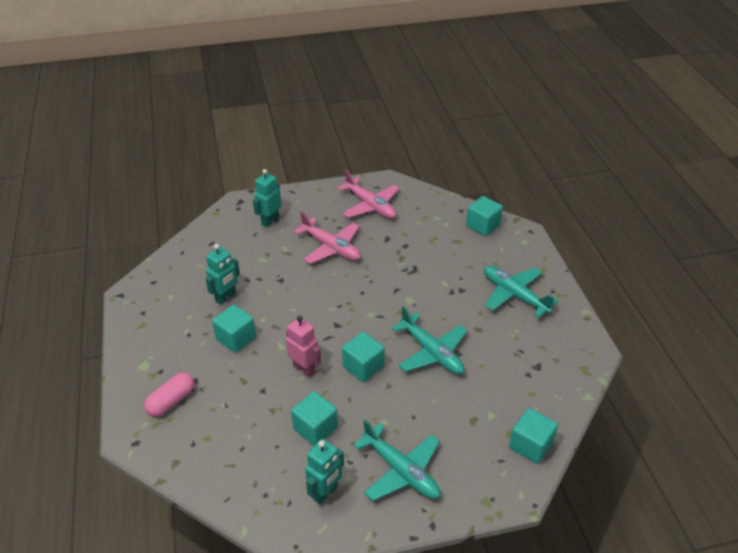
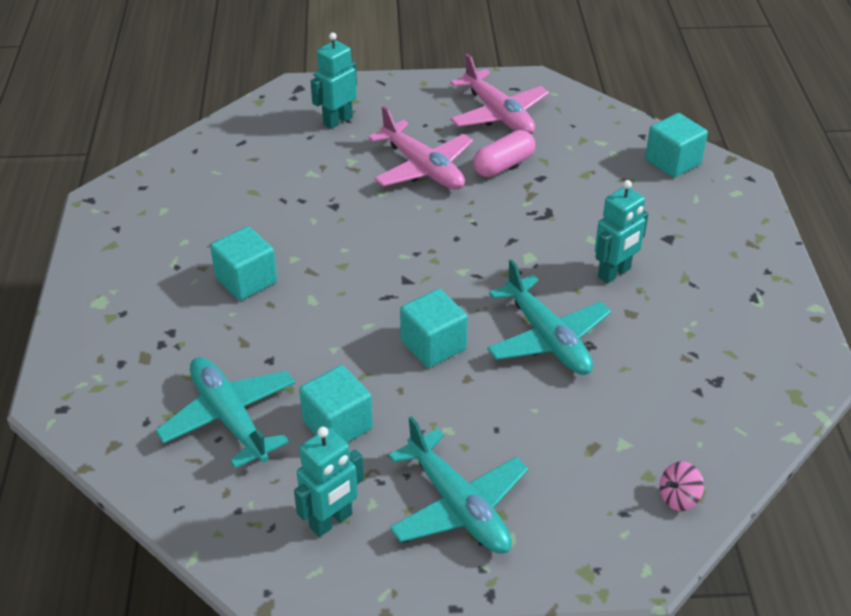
camera: 10 degrees right, 0 degrees up
pink capsule [144,372,194,417] -> pink capsule moved to [473,130,535,177]
turquoise robot [206,244,240,305] -> turquoise robot moved to [595,180,648,283]
pink robot [286,316,321,378] -> none
turquoise plane [484,266,558,318] -> turquoise plane moved to [155,357,295,468]
turquoise cube [509,408,558,464] -> pink spinning top [660,461,704,511]

